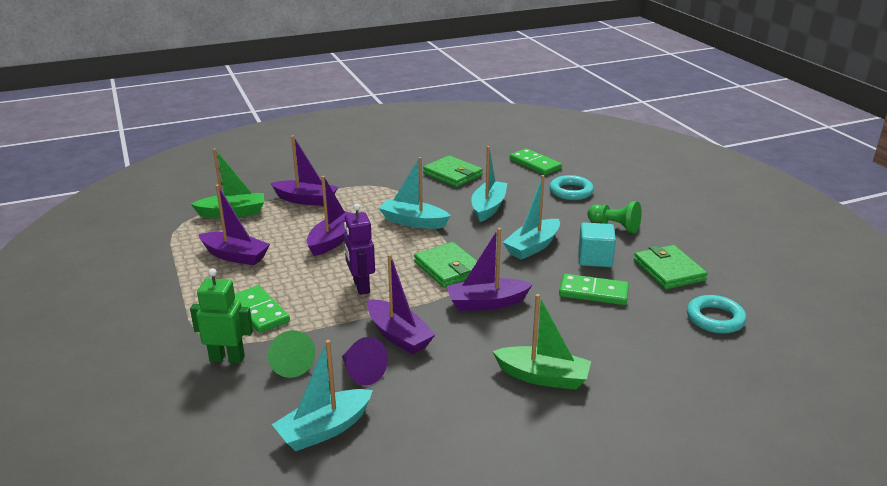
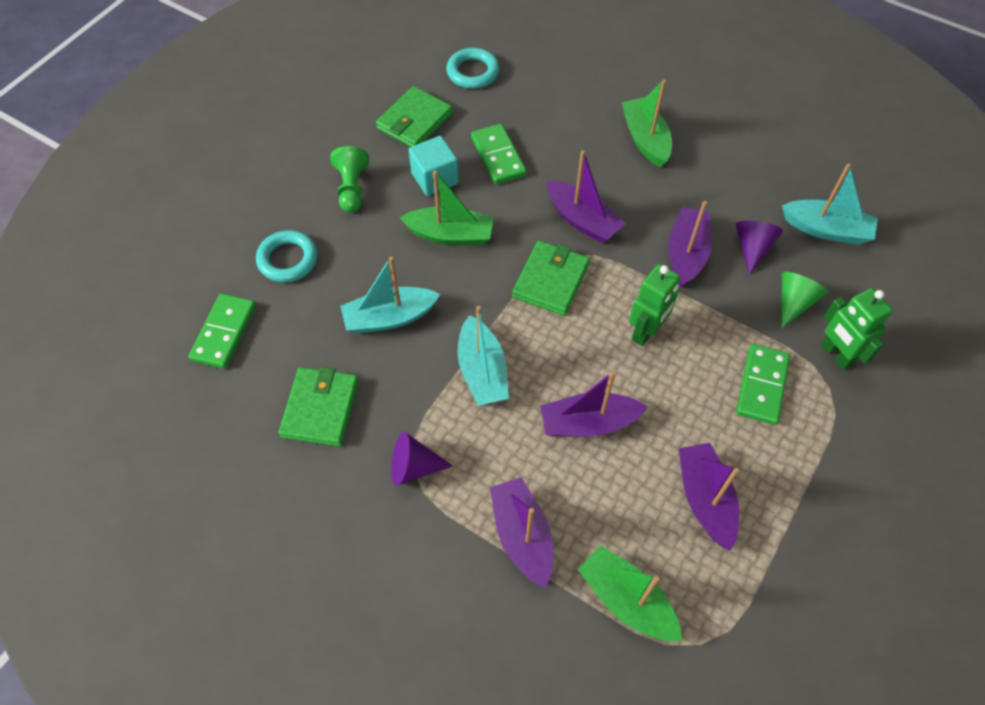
camera: 125 degrees left, 30 degrees up
purple robot [344,204,375,295] -> green robot [629,264,680,346]
turquoise boat [503,175,560,260] -> green boat [399,170,494,245]
none -> purple cone [391,432,453,486]

